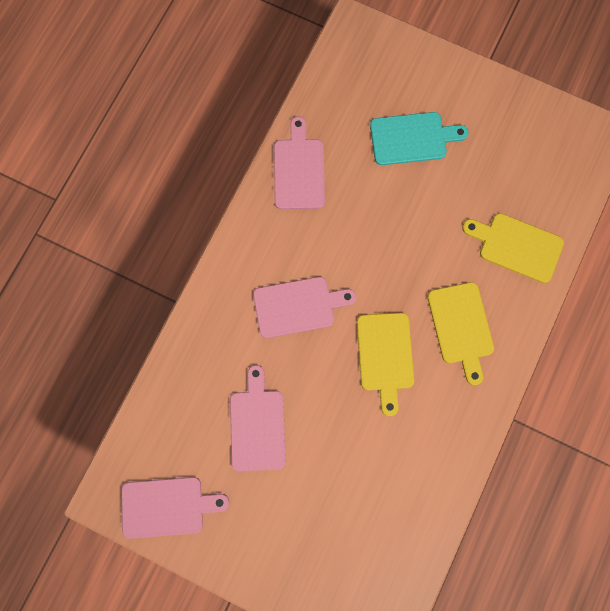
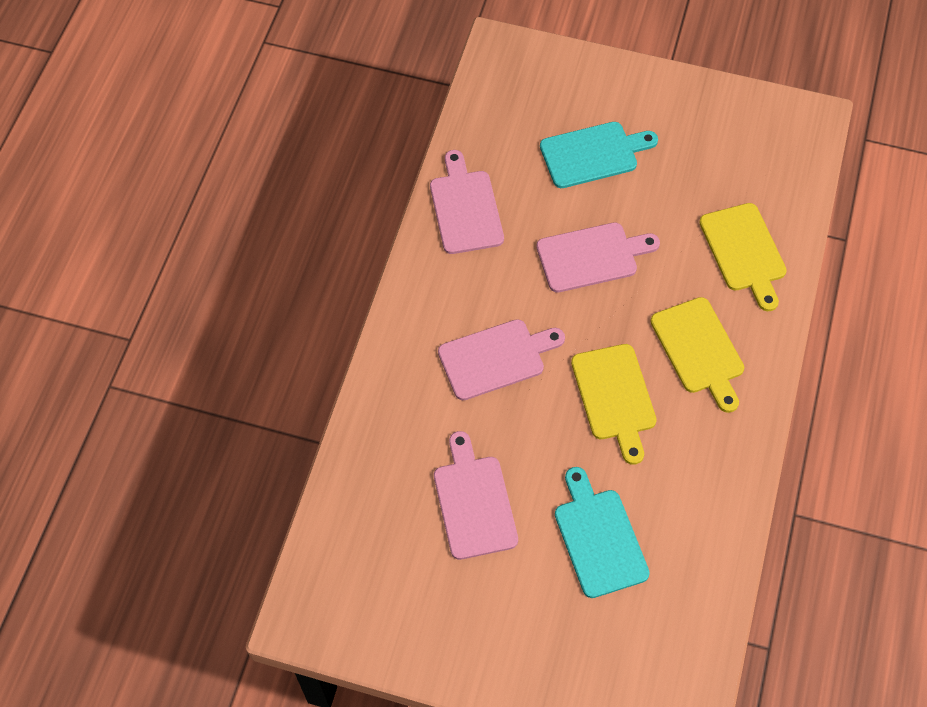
camera: 10 degrees left, 15 degrees down
pink cutting board [121,477,229,539] -> pink cutting board moved to [536,222,660,293]
yellow cutting board [462,213,564,283] -> yellow cutting board turned 120 degrees counterclockwise [699,203,787,311]
none -> turquoise cutting board [555,467,650,598]

